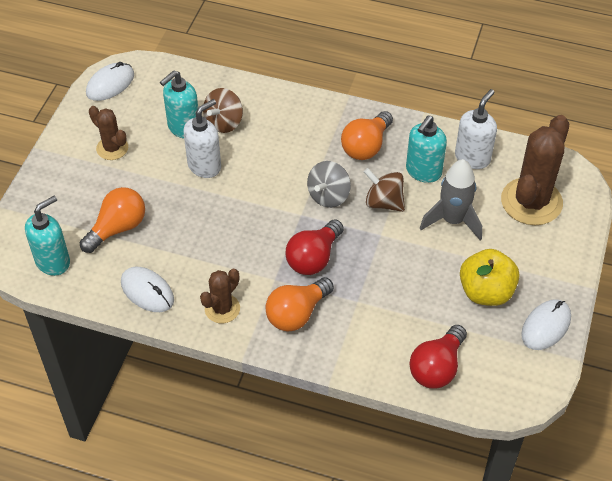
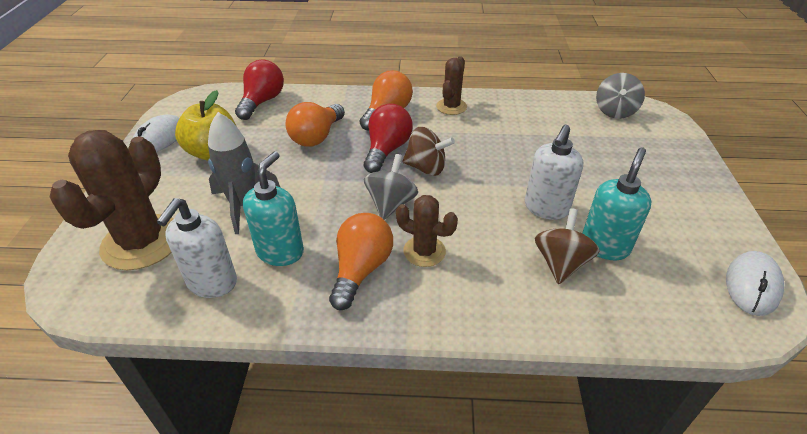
camera: 165 degrees right, 10 degrees down
turquoise soap dispenser [25,196,70,276] -> grey spinning top [596,73,645,119]
orange light bulb [80,187,145,253] -> orange light bulb moved to [285,102,345,147]
brown cactus [89,106,128,160] -> brown cactus moved to [396,195,458,267]
white mouse [121,267,174,312] -> none
brown spinning top [364,168,405,212] -> brown spinning top moved to [402,127,455,176]

